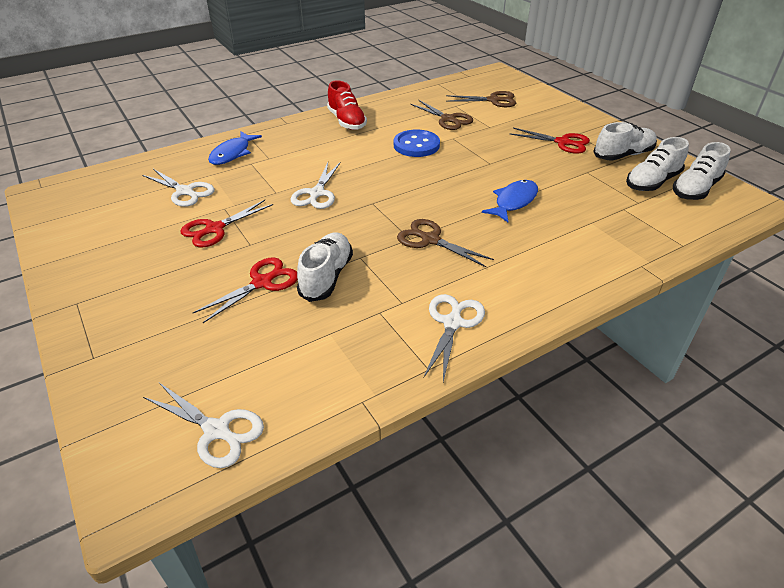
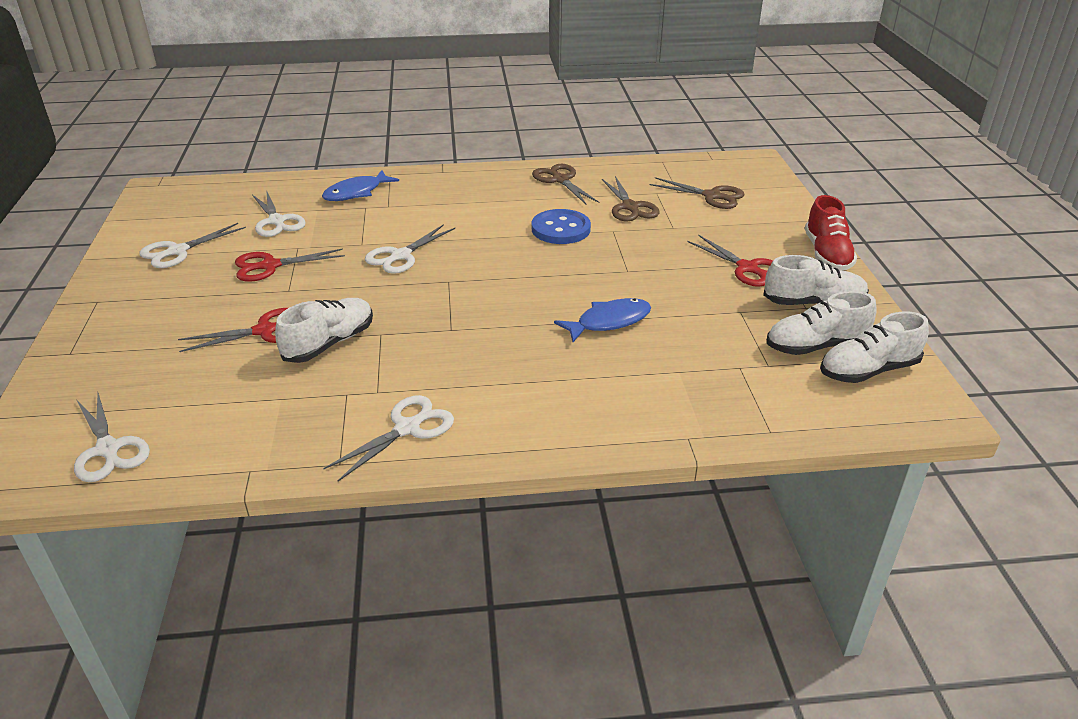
camera: 25 degrees right, 5 degrees down
red shoe [327,80,367,130] -> red shoe moved to [805,195,857,271]
brown scissors [397,219,494,267] -> brown scissors moved to [532,164,599,205]
none -> white scissors [139,223,246,268]

